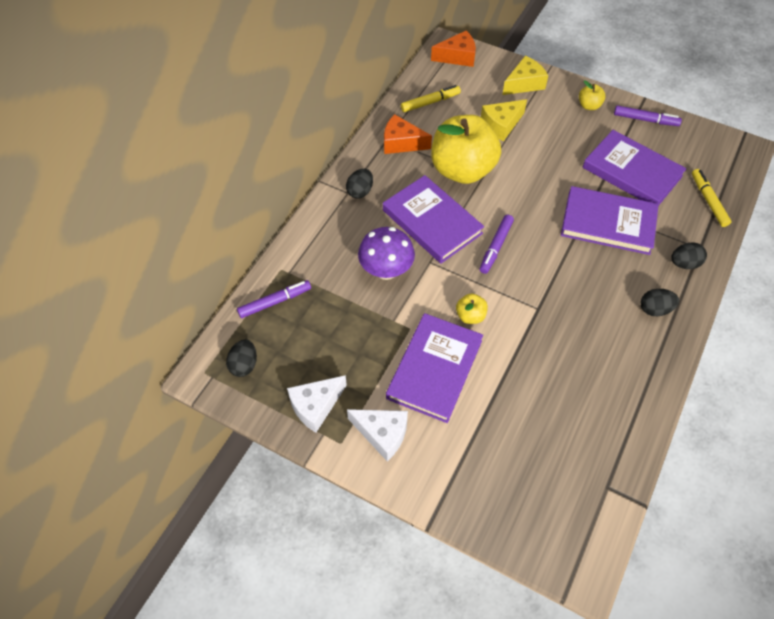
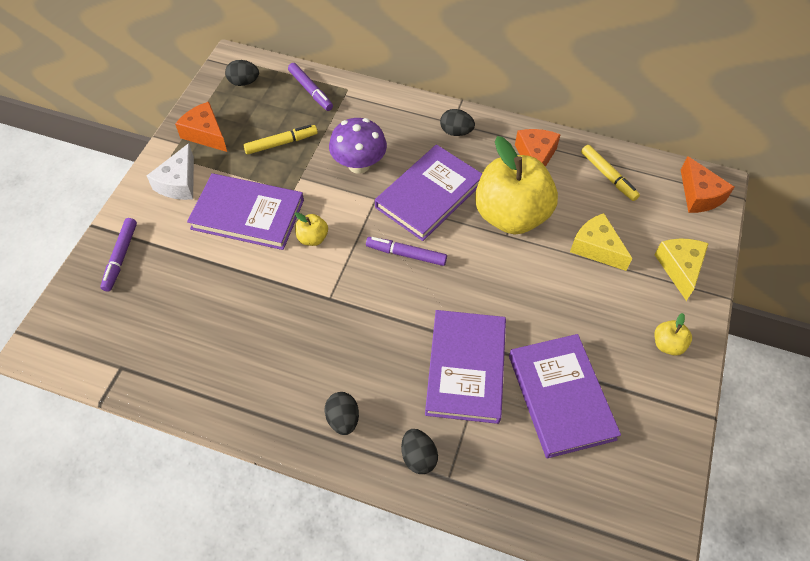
camera: 80 degrees right, 0 degrees up
white cheese [287,375,347,433] -> orange cheese [175,102,227,152]
yellow cheese [502,56,548,95] -> yellow cheese turned 135 degrees counterclockwise [655,239,709,301]
purple book [583,130,687,206] -> purple book turned 45 degrees counterclockwise [509,334,621,459]
purple marker [614,105,682,126] -> purple marker moved to [100,218,137,292]
yellow marker [692,169,731,227] -> yellow marker moved to [243,125,318,155]

